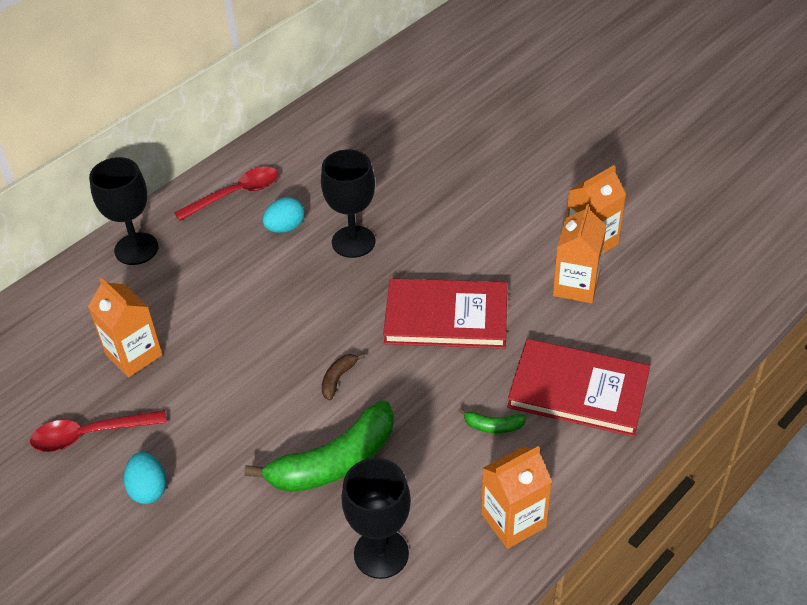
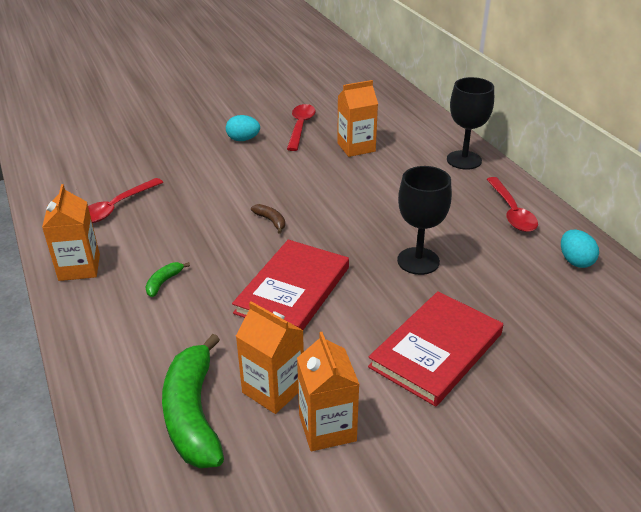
camera: 110 degrees right, 10 degrees down
green banana [244,400,394,492] -> green banana moved to [162,334,224,468]
turquoise egg [262,197,305,233] -> turquoise egg moved to [561,230,599,268]
black goblet [341,458,411,579] -> red spoon [88,178,163,223]
red book [507,339,650,437] -> red book moved to [368,291,503,407]

